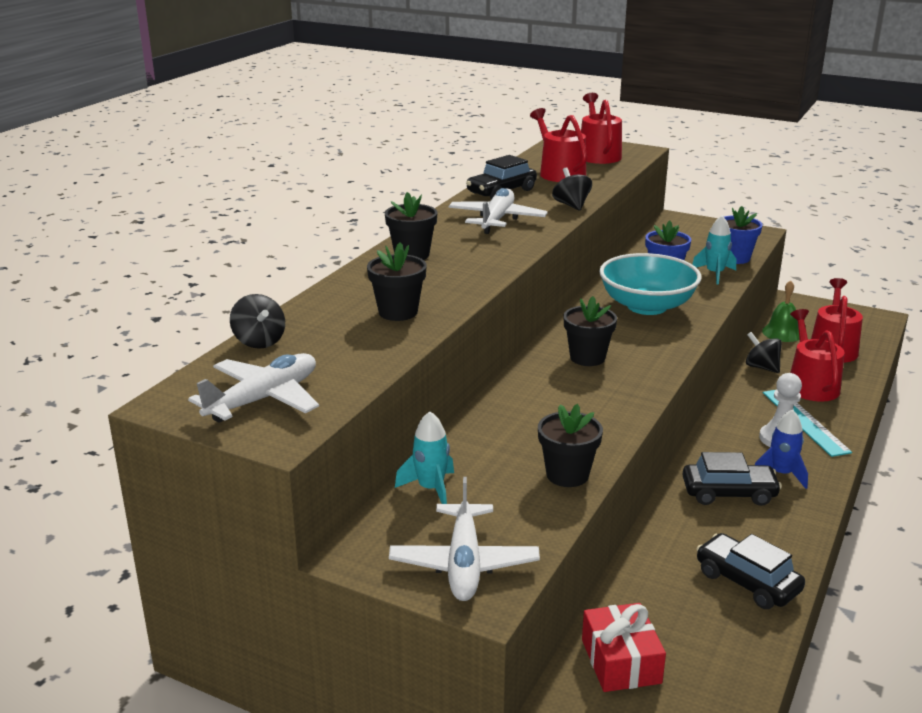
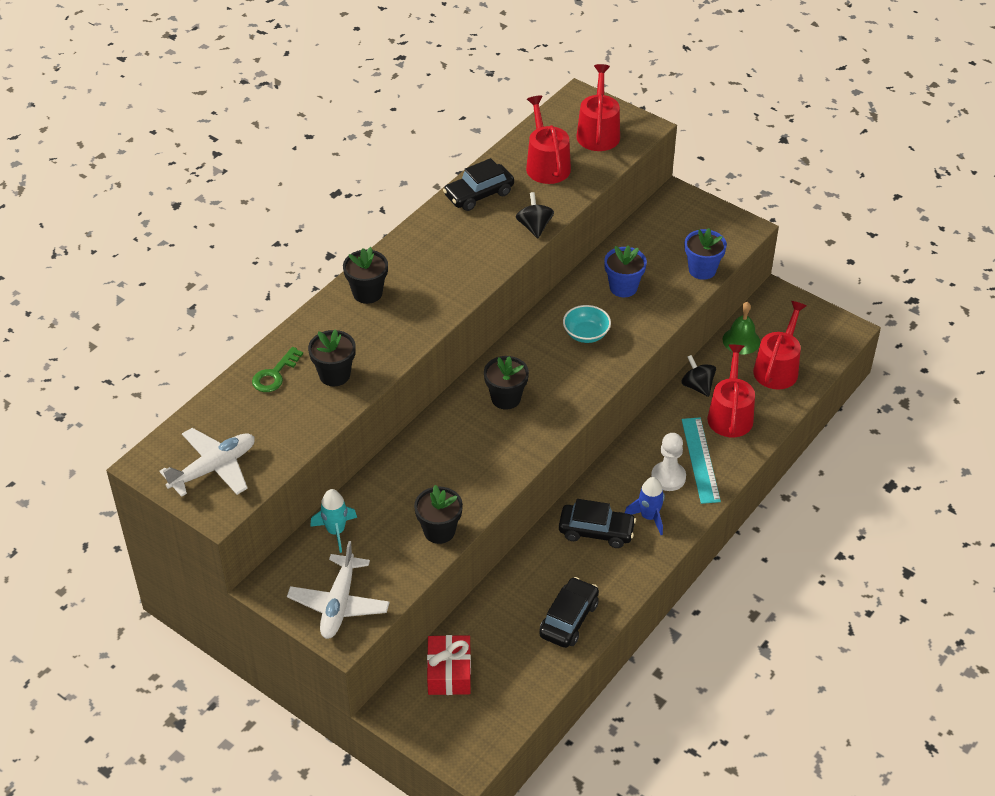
camera: 10 degrees right, 20 degrees up
black spinning top [230,294,285,349] -> none
white plane [448,188,548,234] -> none
turquoise bowl [599,253,701,315] -> turquoise bowl [563,305,611,343], size x0.54
turquoise rocket [692,216,736,285] -> none
black car [697,533,805,609] -> black car turned 60 degrees clockwise [539,577,599,648]
none -> green key [252,347,303,392]

